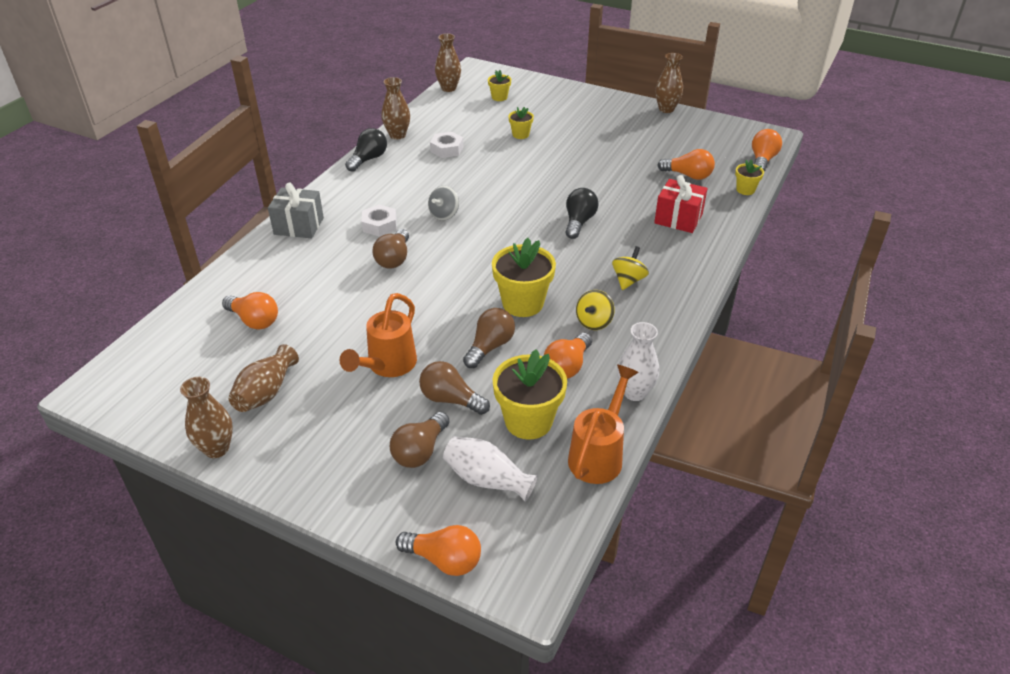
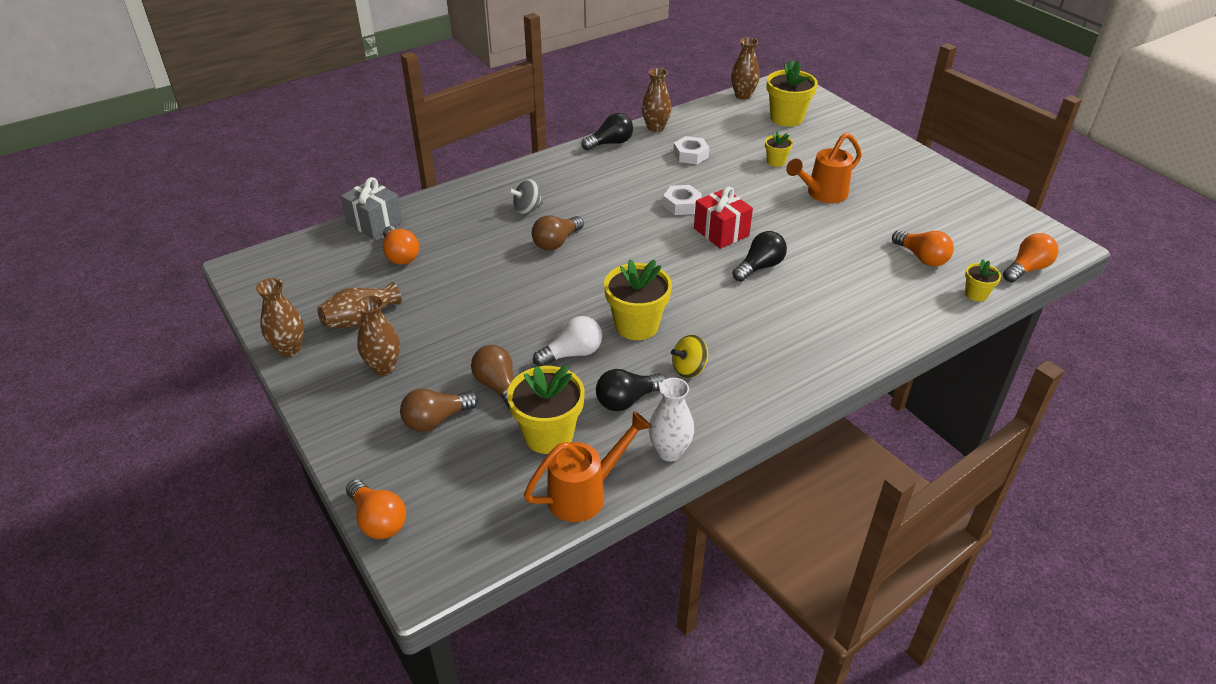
camera: 30 degrees right, 0 degrees up
grey gift [268,183,324,239] -> grey gift moved to [341,177,403,239]
orange watering can [340,293,417,377] -> orange watering can moved to [786,133,862,203]
white nut [362,205,397,237] -> white nut moved to [663,185,702,215]
grey spinning top [428,186,459,221] -> grey spinning top moved to [508,179,543,214]
white vase [443,436,538,502] -> none
brown light bulb [463,308,515,368] -> white light bulb [533,316,602,366]
yellow flower pot [488,70,511,101] -> yellow flower pot [767,60,818,127], size x1.91
orange light bulb [543,333,592,379] -> black light bulb [596,369,666,411]
yellow spinning top [612,246,649,290] -> none
red gift [654,175,708,233] -> red gift moved to [694,187,753,249]
brown vase [655,53,683,113] -> brown vase moved to [356,295,400,375]

